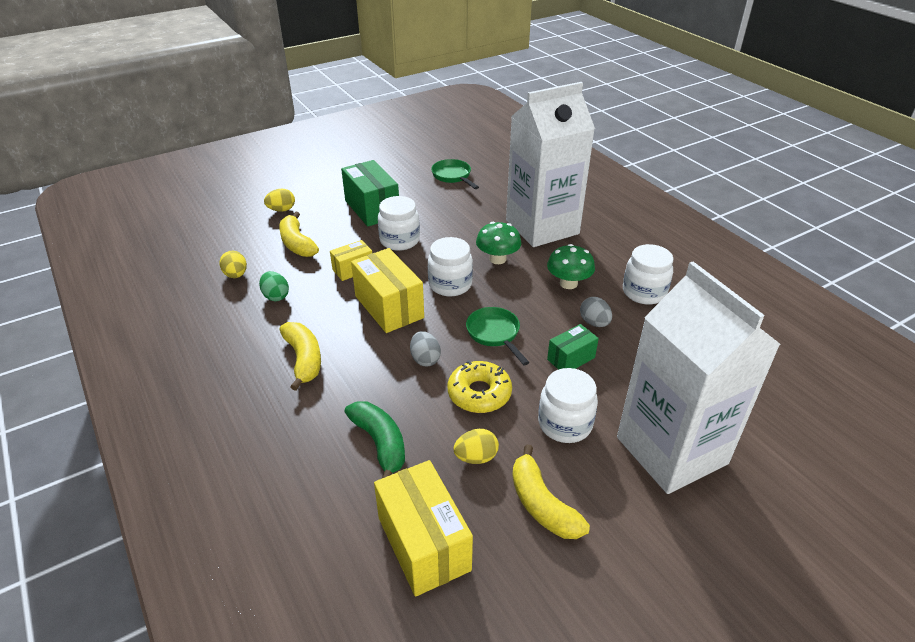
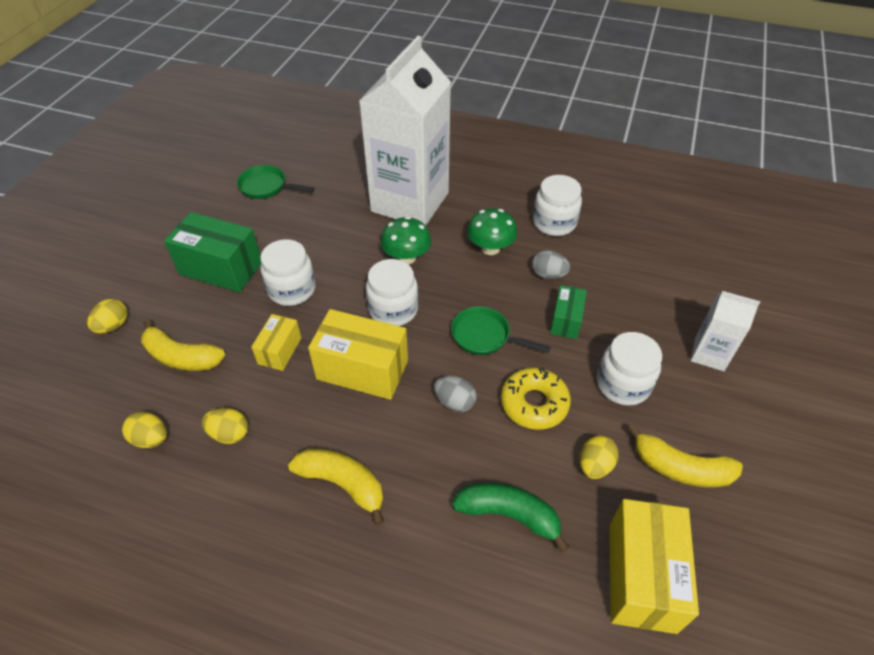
camera: 40 degrees left, 10 degrees up
green egg [259,271,289,301] -> yellow egg [202,408,248,444]
yellow box [374,460,473,597] -> yellow box turned 75 degrees clockwise [609,499,699,634]
white carton [617,262,781,494] -> white carton [691,291,760,371], size x0.45

